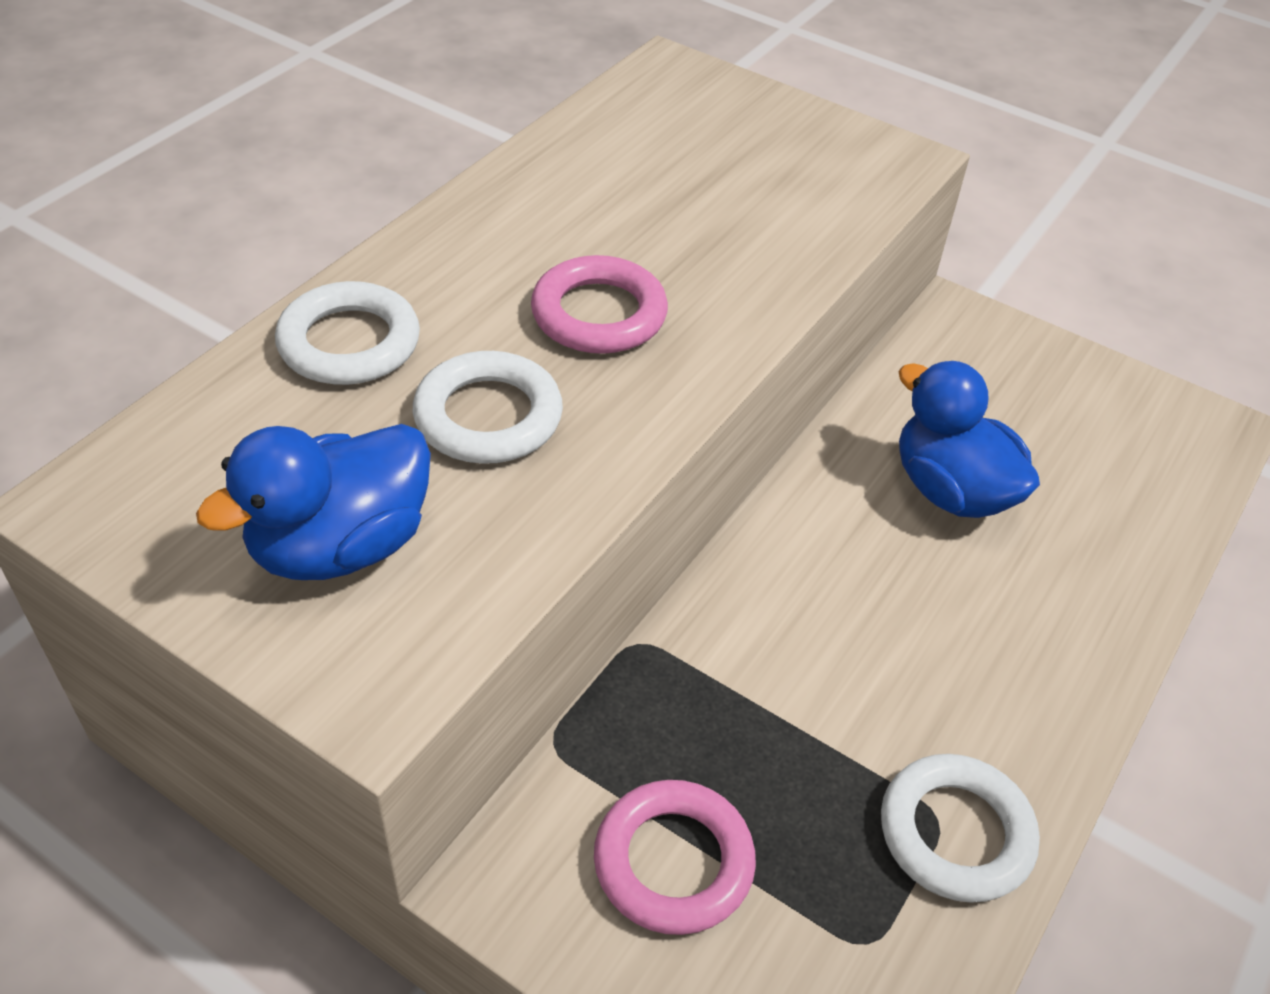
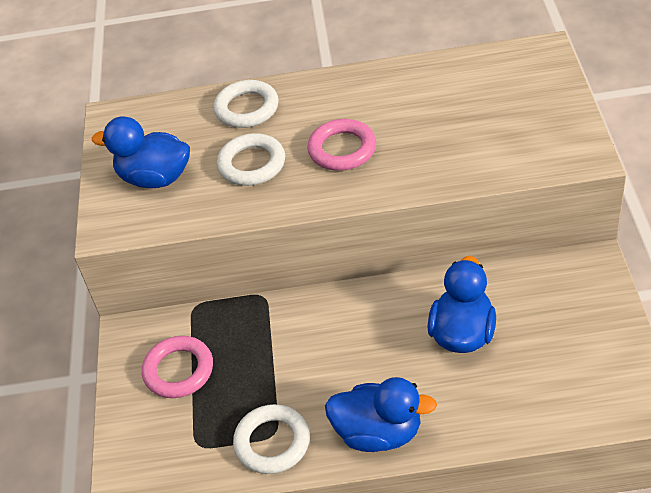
camera: 60 degrees right, 0 degrees up
none -> blue duck [325,377,437,452]

